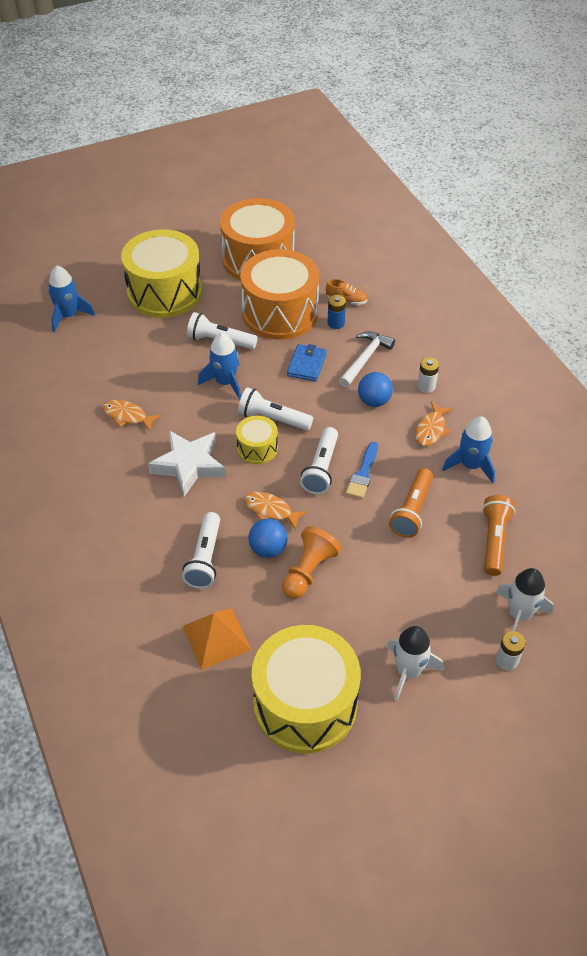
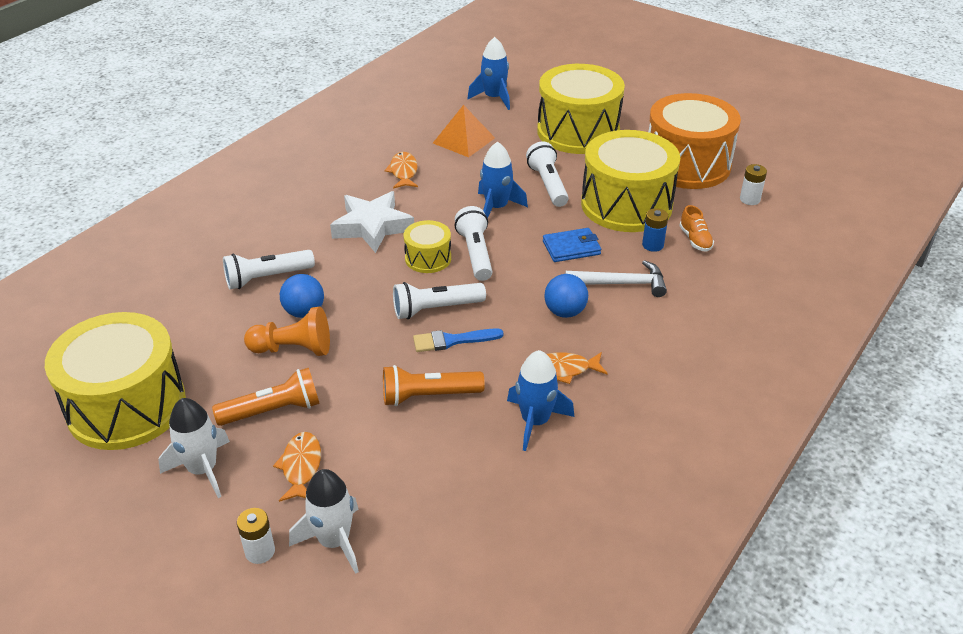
camera: 60 degrees right, 10 degrees down
orange pyramid [183,608,251,670] -> orange pyramid moved to [433,105,495,157]
orange drum [240,249,319,340] -> yellow drum [581,130,680,232]
orange fish [244,492,307,530] -> orange fish moved to [273,432,321,502]
white battery [417,357,439,393] -> white battery moved to [740,164,767,205]
orange flashlight [482,495,515,576] -> orange flashlight moved to [212,368,320,426]

